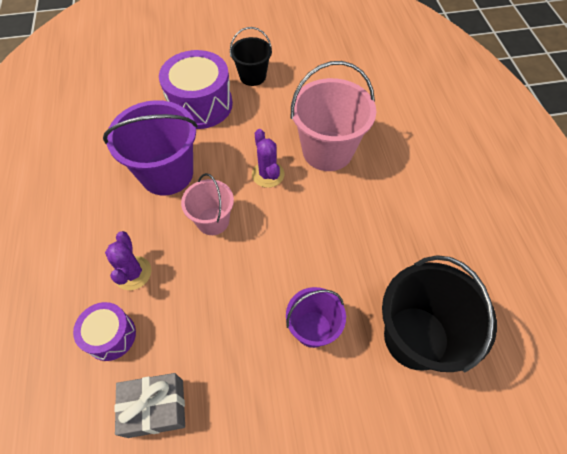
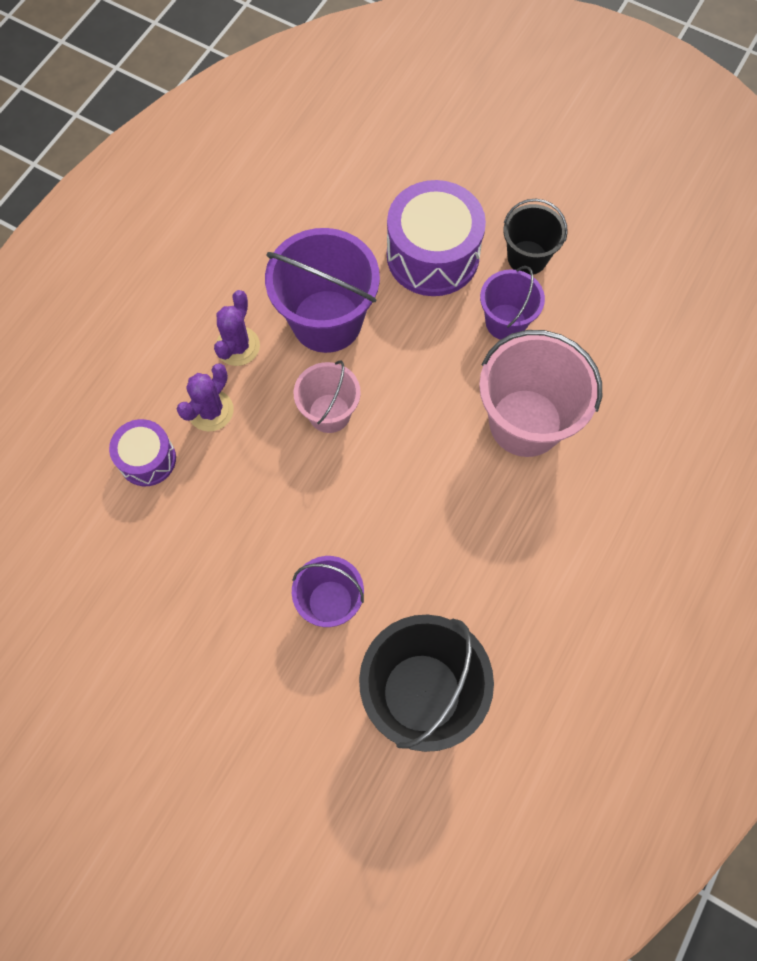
camera: 40 degrees right, 10 degrees up
grey gift [114,373,185,438] -> none
purple cactus [252,129,284,188] -> purple cactus moved to [214,290,260,366]
none -> purple bucket [480,266,545,340]

